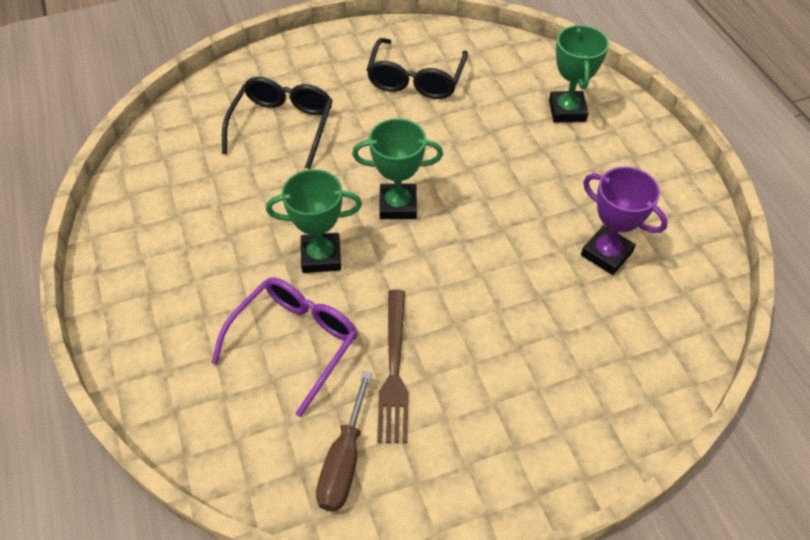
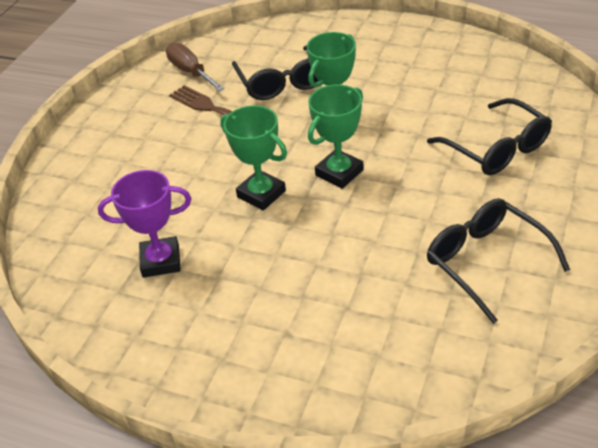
camera: 135 degrees right, 10 degrees down
purple glasses [211,277,357,417] -> black glasses [232,45,318,100]
green trophy [549,24,609,123] -> green trophy moved to [220,106,287,211]

